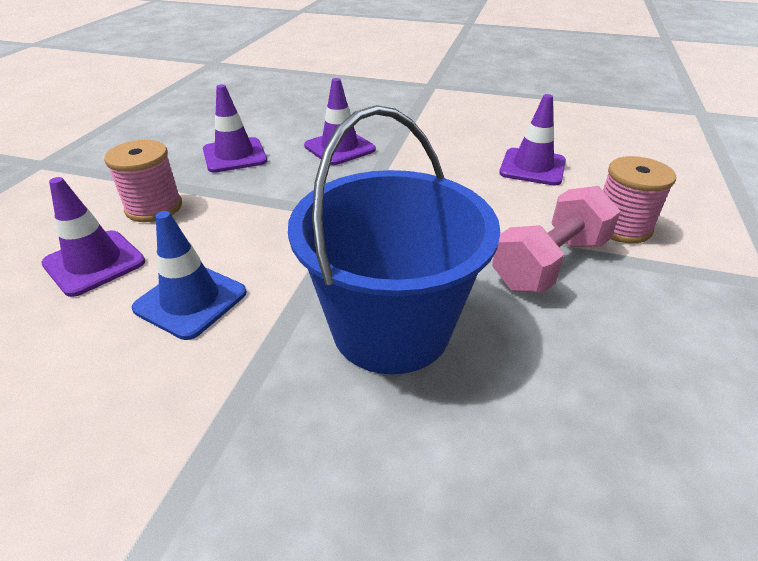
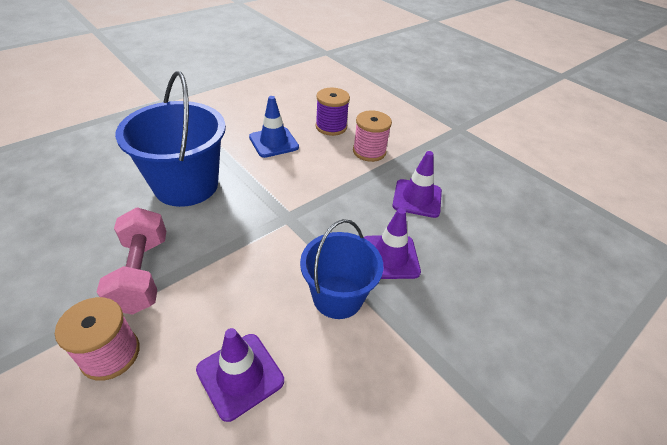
camera: 120 degrees right, 5 degrees up
purple traffic cone [41,177,145,297] -> purple spool [316,88,350,136]
none -> blue bucket [300,219,383,319]

